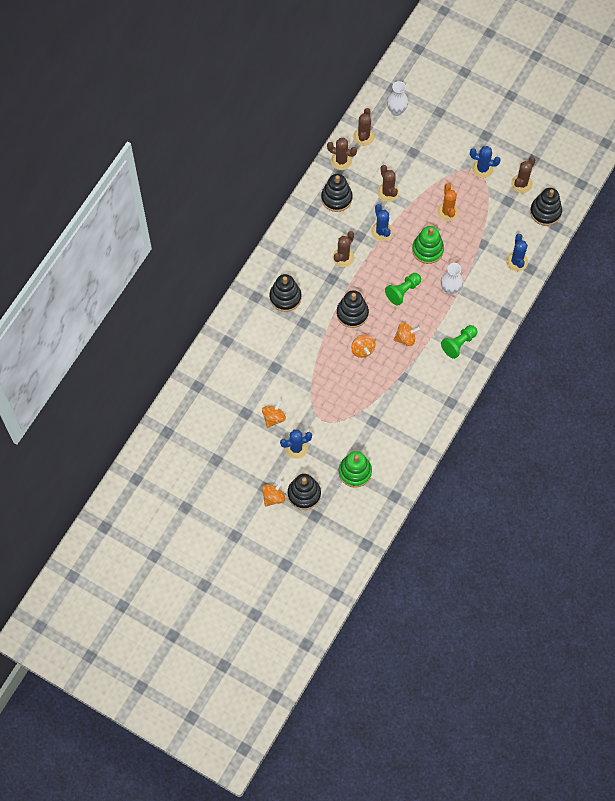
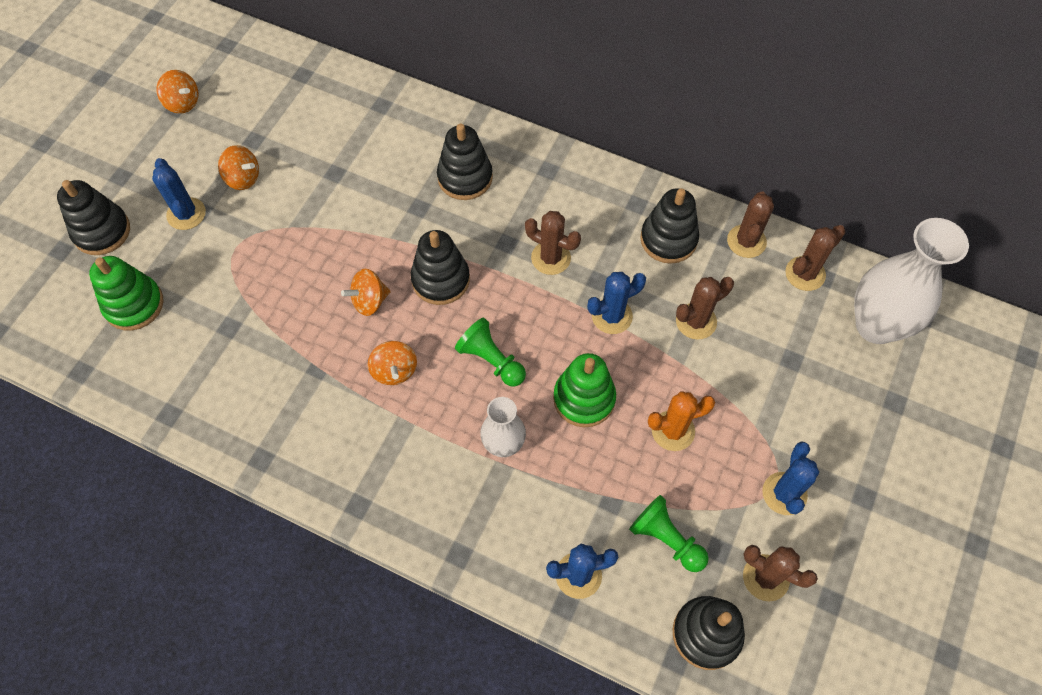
camera: 85 degrees right, 5 degrees down
orange spinning top [262,481,285,507] -> orange spinning top moved to [156,70,198,114]
brown cactus [353,108,375,146] -> brown cactus turned 45 degrees counterclockwise [785,225,845,291]
white vase [387,81,408,116] -> white vase [854,218,969,344], size x1.80
green pawn [441,325,477,359] -> green pawn moved to [629,495,709,572]

